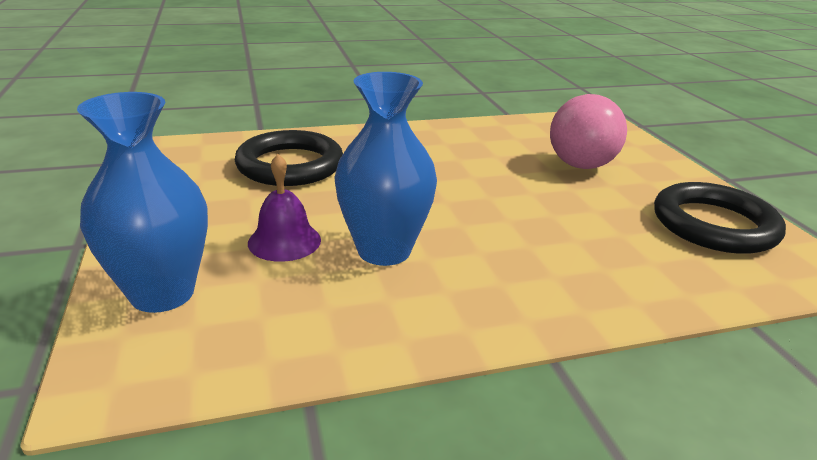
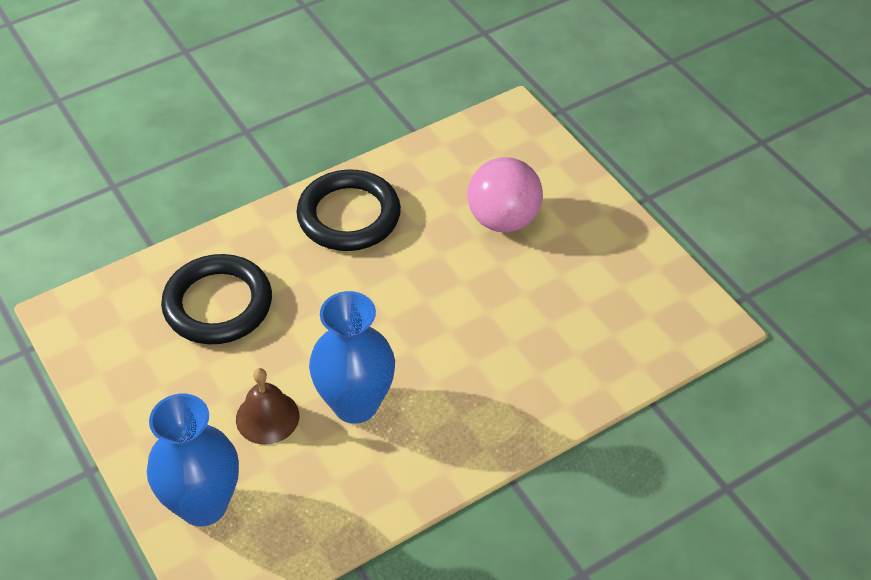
camera: 15 degrees left, 20 degrees up
purple bell [248,154,321,262] -> brown bell [236,368,299,445]
black ring [654,182,786,254] -> black ring moved to [297,170,401,251]

